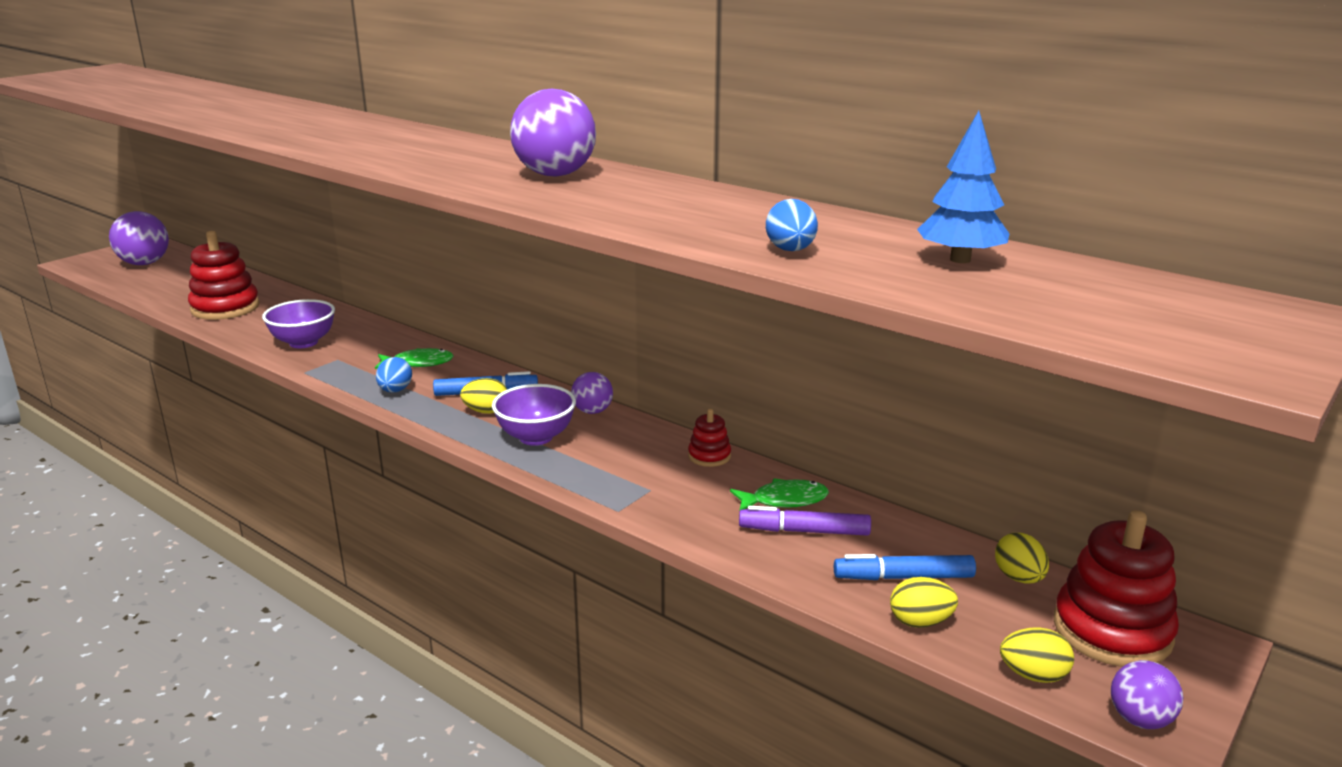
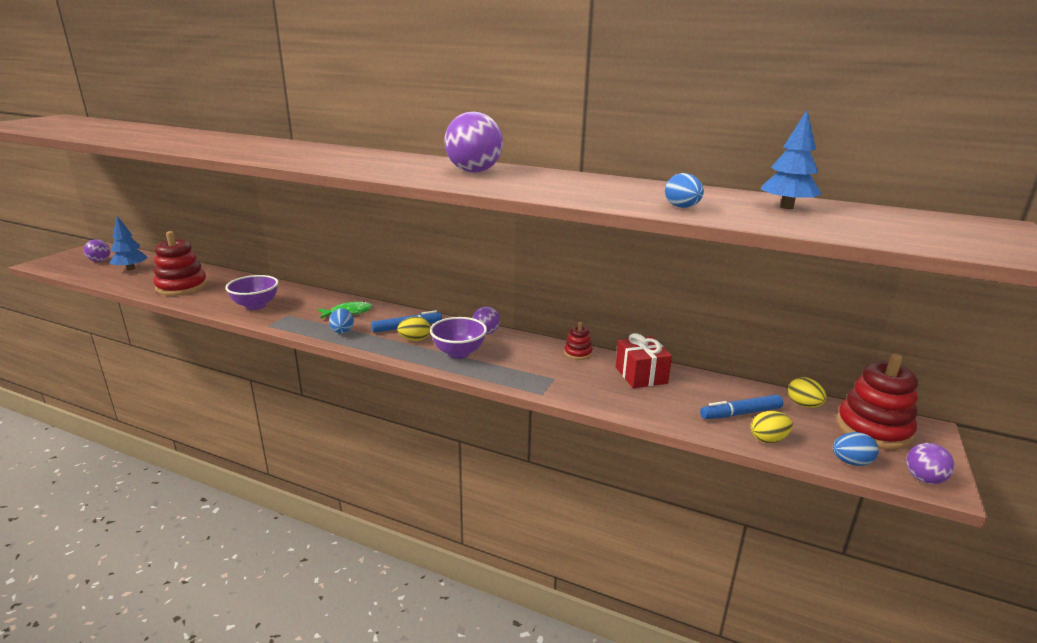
camera: 15 degrees left, 0 degrees up
purple ball [109,211,169,265] -> purple ball [84,239,110,262], size x0.57
green fish [730,478,829,512] -> red gift [616,333,672,388]
purple marker [739,506,871,536] -> none
yellow egg [1000,627,1074,683] -> blue egg [833,432,879,466]
none -> blue tree [109,216,147,270]

